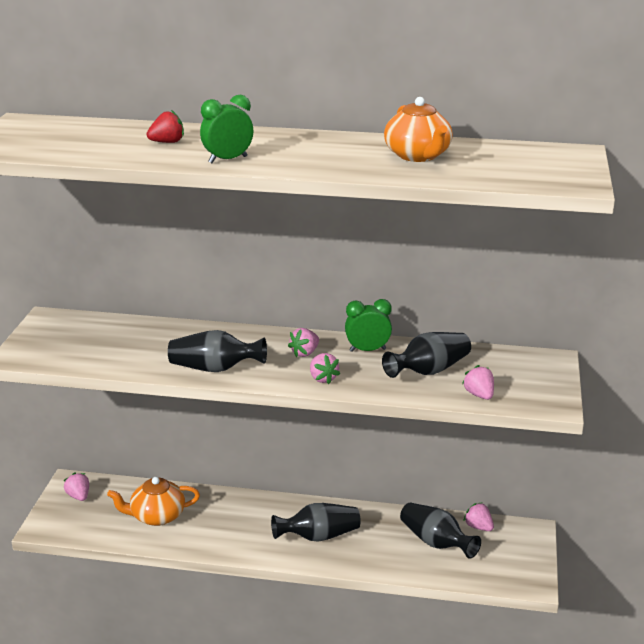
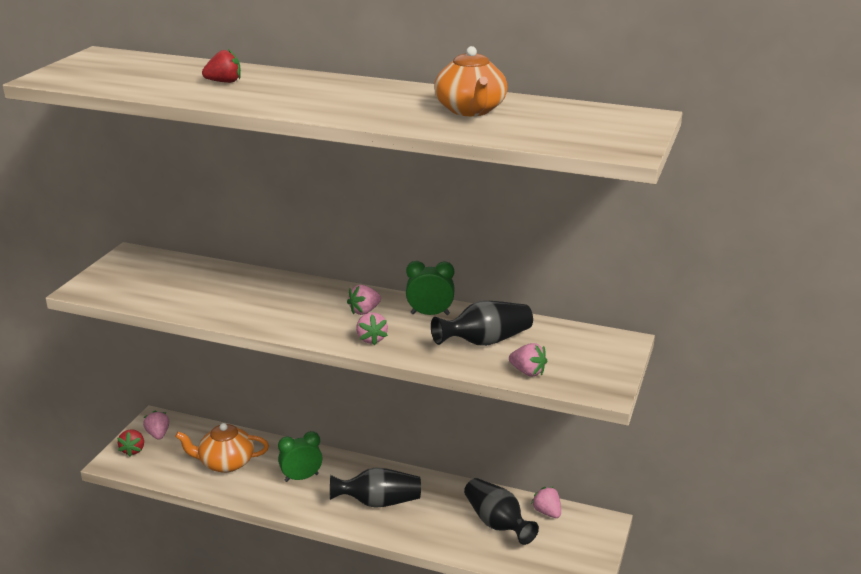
camera: 10 degrees right, 0 degrees up
black vase [168,330,267,372] -> none
green clock [200,95,253,163] -> green clock moved to [278,431,322,482]
pink strawberry [462,365,494,400] -> pink strawberry turned 135 degrees clockwise [509,343,547,376]
none -> red strawberry [117,429,144,457]

